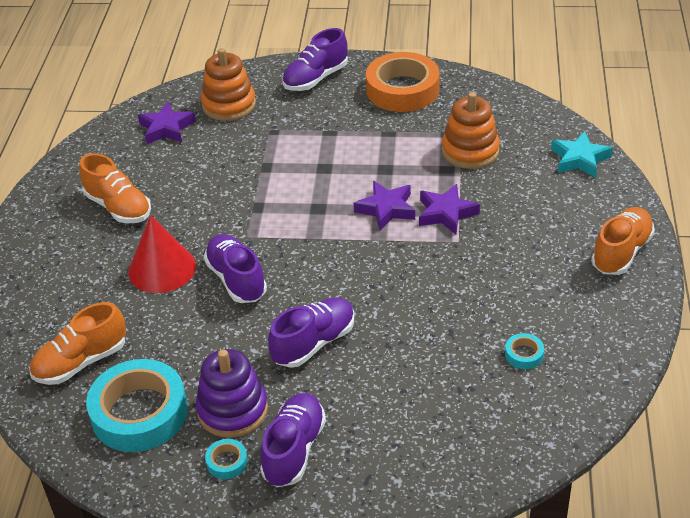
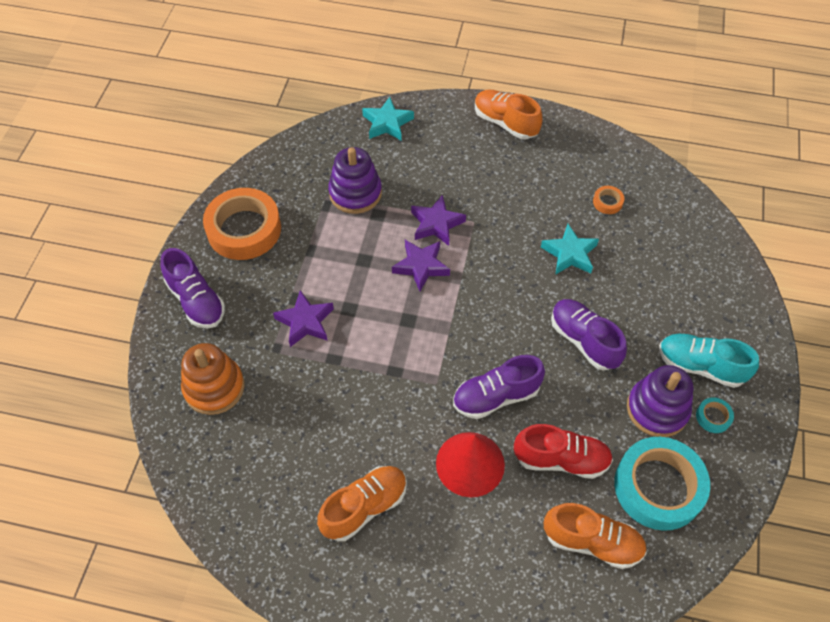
camera: 85 degrees left, 15 degrees up
orange shoe [30,302,126,385] -> orange shoe turned 45 degrees counterclockwise [544,503,647,569]
purple star [138,102,196,144] -> purple star moved to [273,290,334,347]
purple shoe [260,393,326,487] -> turquoise shoe [659,334,759,388]
orange stacking toy [442,92,500,169] -> purple stacking toy [328,147,382,214]
turquoise tape [505,333,544,369] -> orange tape [593,186,624,214]
none -> red shoe [514,424,613,479]
none -> turquoise star [541,224,599,275]

